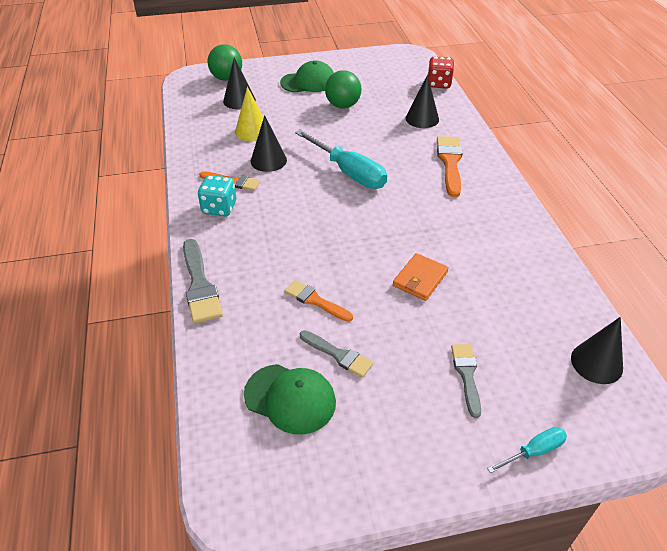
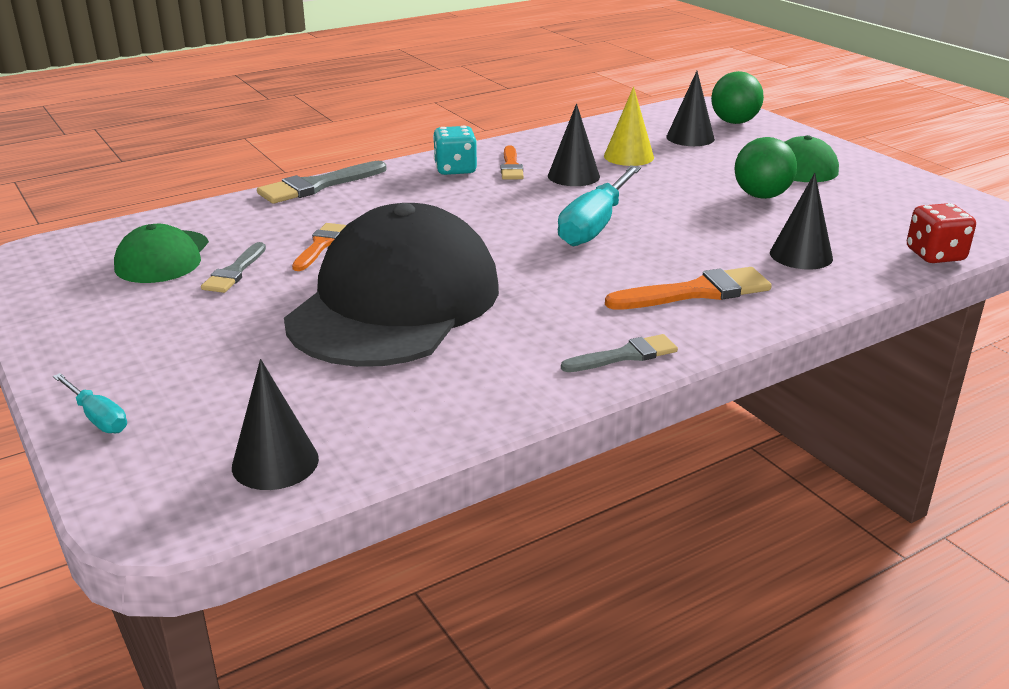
camera: 70 degrees right, 15 degrees down
orange wallet [393,253,449,301] -> black cap [284,203,499,367]
grey brush [451,344,481,418] -> grey brush moved to [561,334,678,372]

